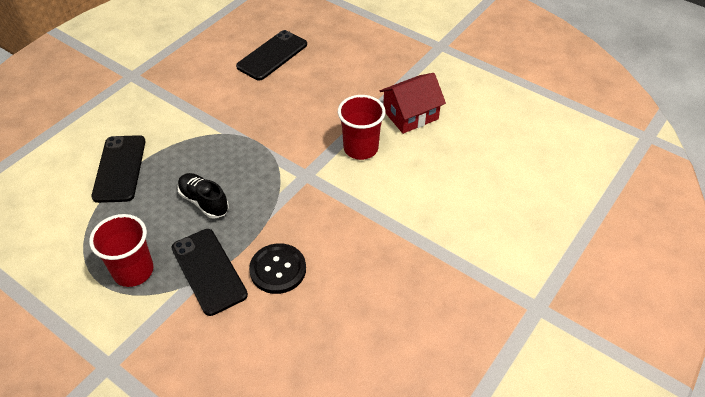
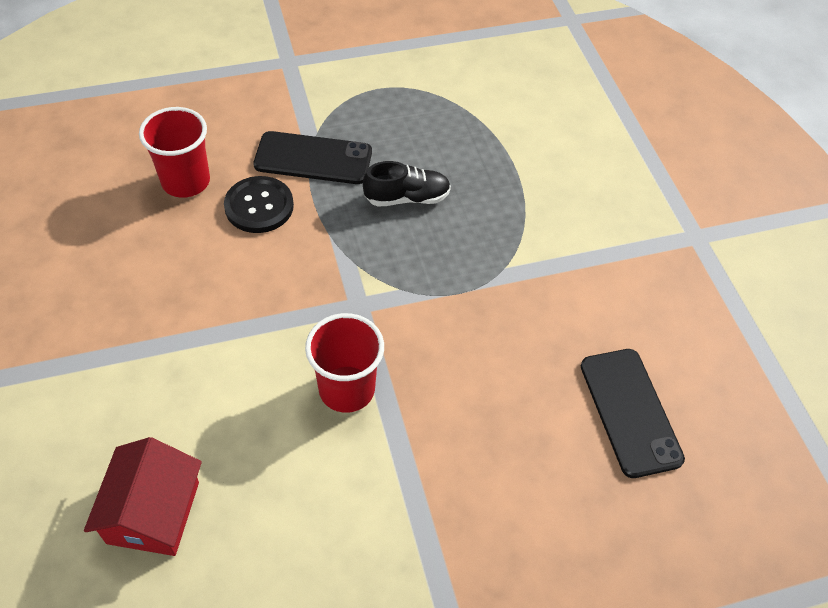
camera: 125 degrees right, 5 degrees up
red cup [89,214,154,287] -> red cup moved to [139,107,210,198]
black phone [91,135,145,203] -> none
red house [379,73,446,134] -> red house moved to [84,437,202,556]

